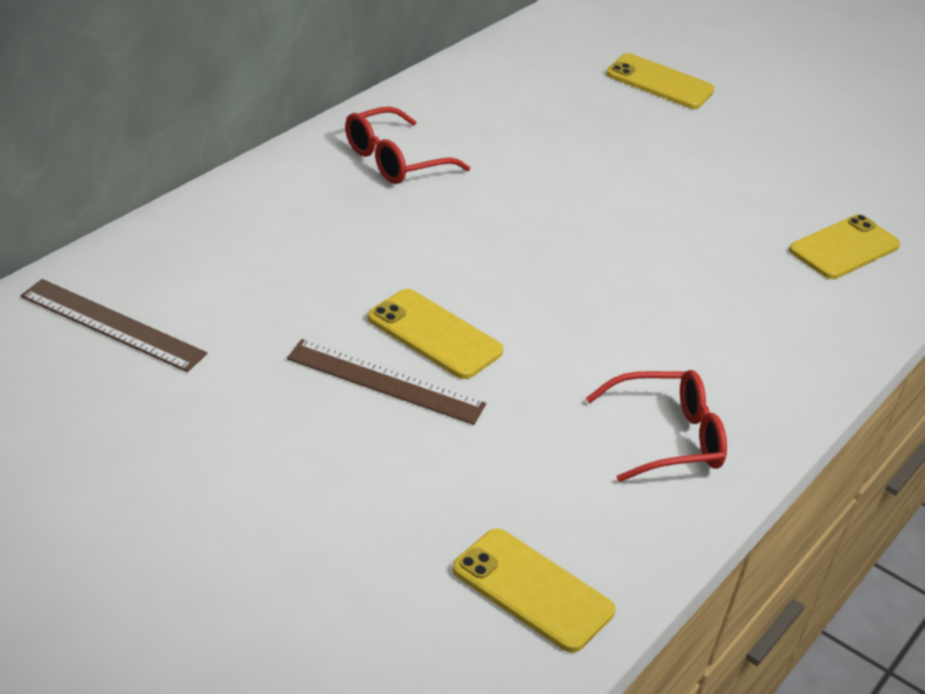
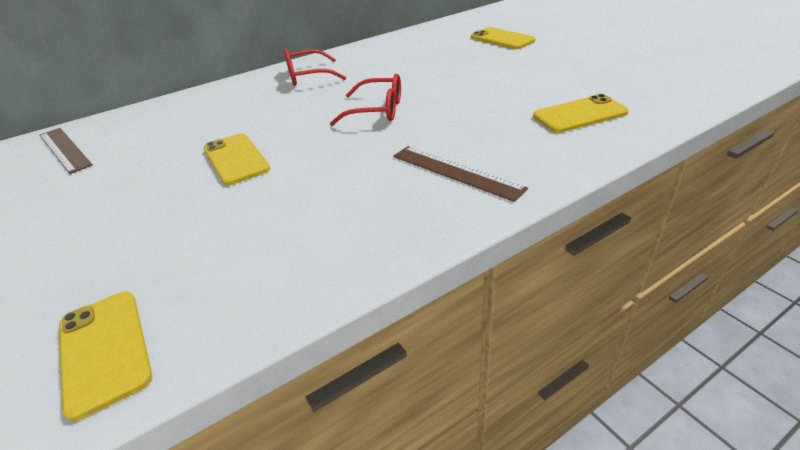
camera: 30 degrees right, 0 degrees up
brown ruler [287,339,486,425] -> brown ruler moved to [393,146,528,202]
red glasses [586,370,727,482] -> red glasses moved to [330,74,401,126]

